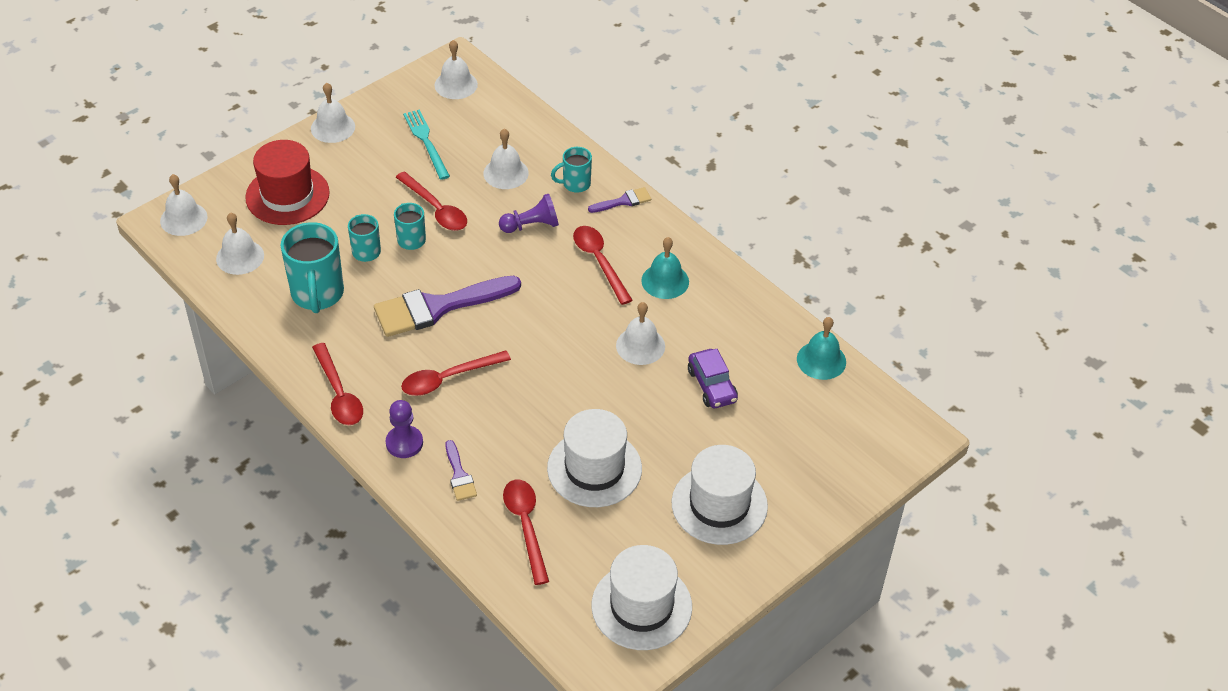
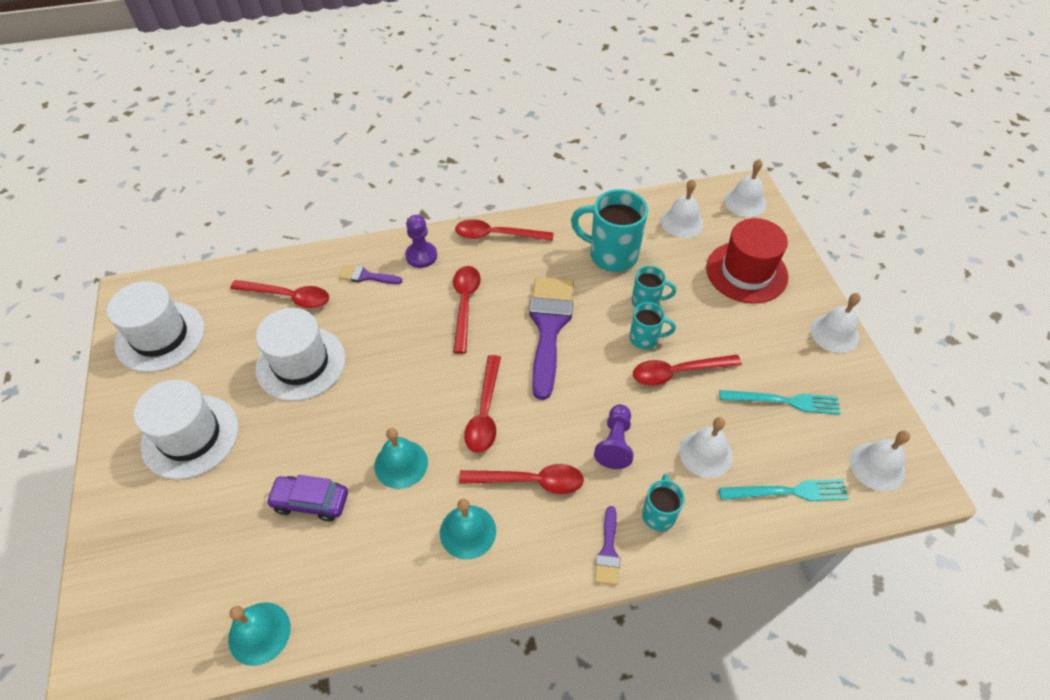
camera: 120 degrees right, 5 degrees up
white bell [616,302,665,365] -> turquoise bell [374,428,428,489]
none -> red spoon [464,355,501,453]
none -> turquoise fork [719,479,849,501]

